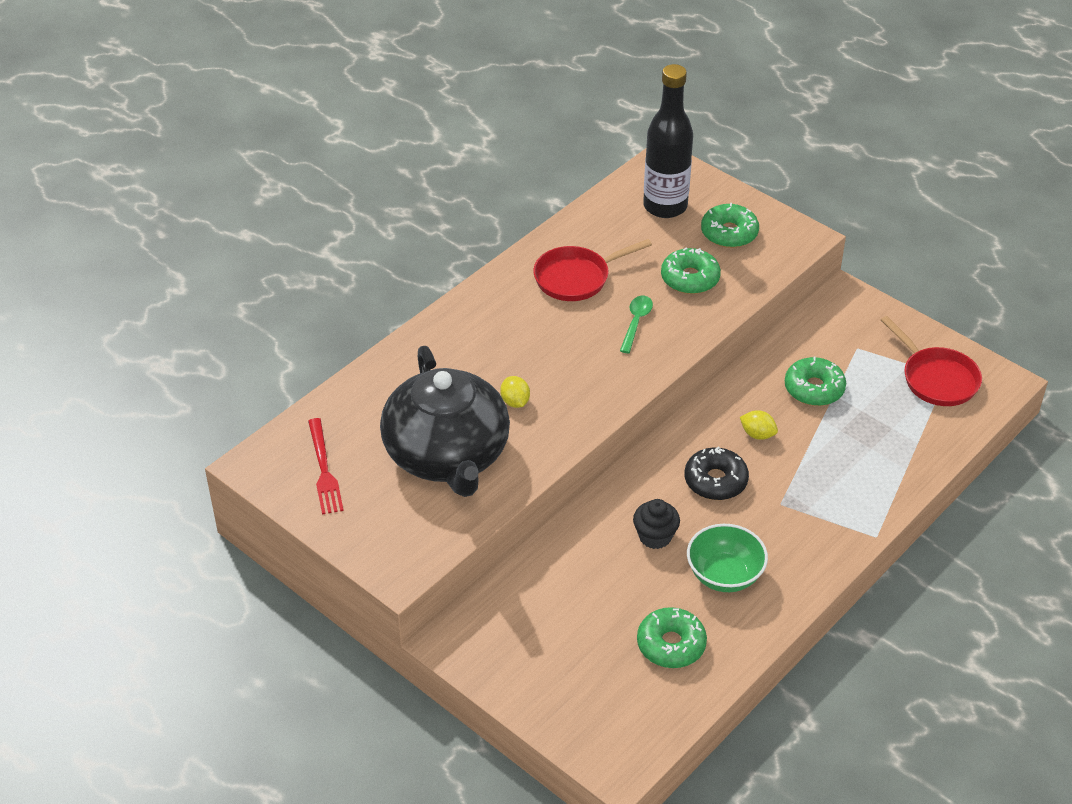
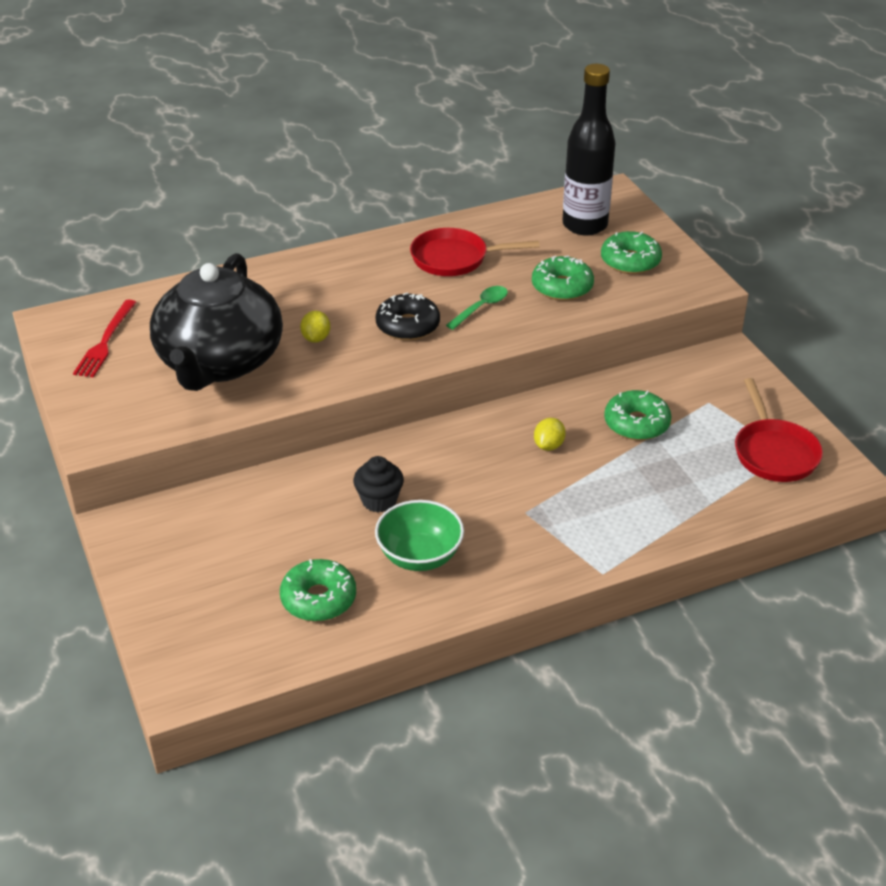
camera: 25 degrees right, 5 degrees down
black donut [684,446,749,500] -> black donut moved to [376,292,440,341]
yellow lemon [740,410,778,440] -> yellow lemon turned 60 degrees clockwise [534,418,566,451]

